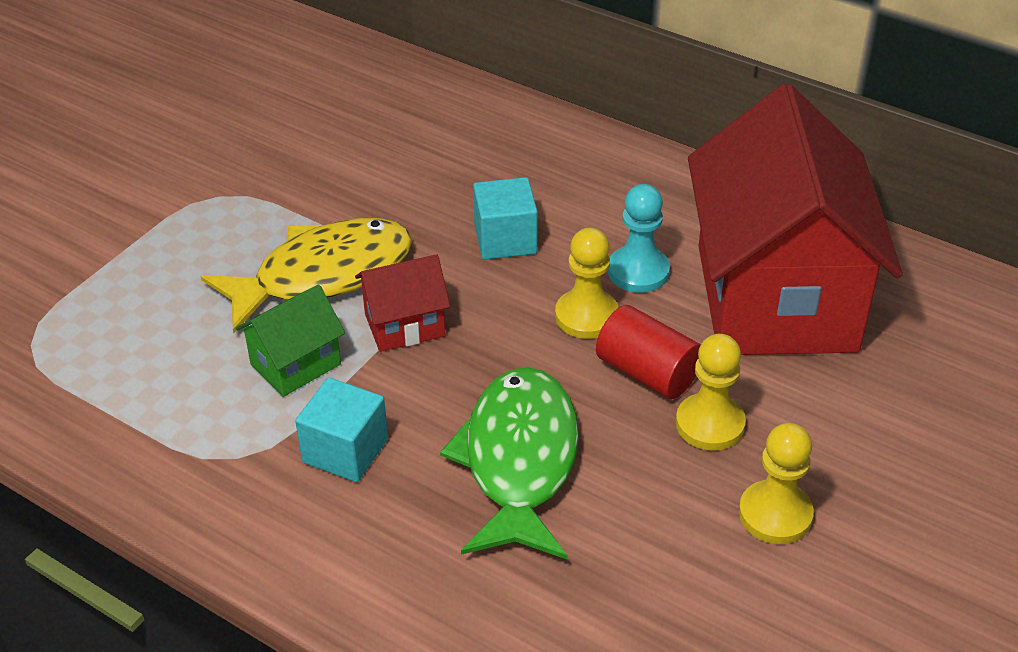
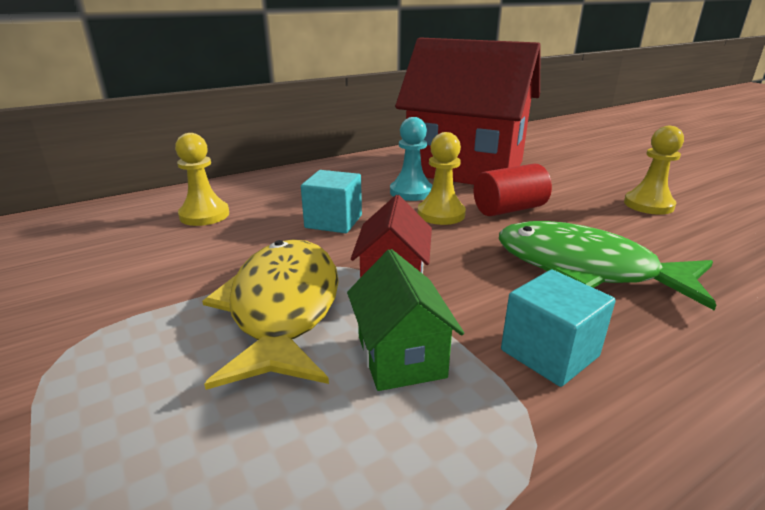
camera: 65 degrees left, 15 degrees down
yellow pawn [676,334,746,450] -> yellow pawn moved to [175,133,229,226]

